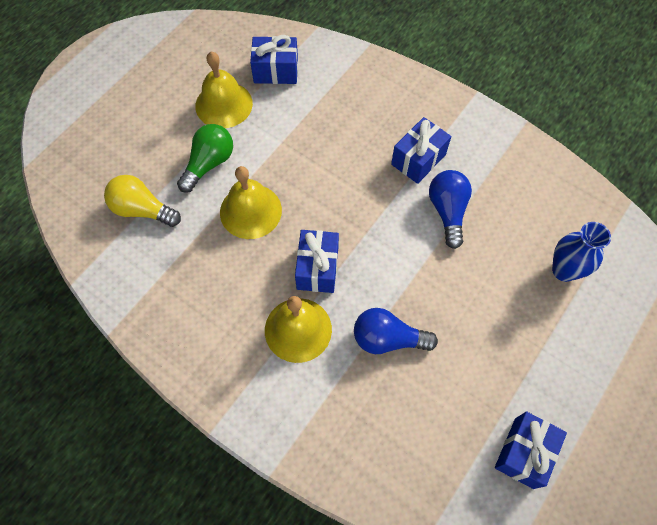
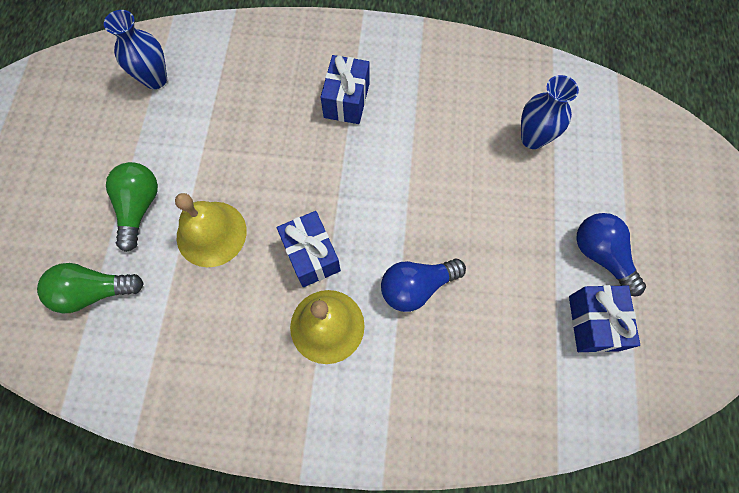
camera: 30 degrees left, 5 degrees up
yellow light bulb [104,175,181,227] -> green light bulb [37,263,144,313]
yellow bell [195,52,253,128] -> none
blue gift [250,35,298,84] -> blue vase [104,10,167,89]
blue light bulb [429,170,472,249] -> blue light bulb moved to [576,213,646,296]

